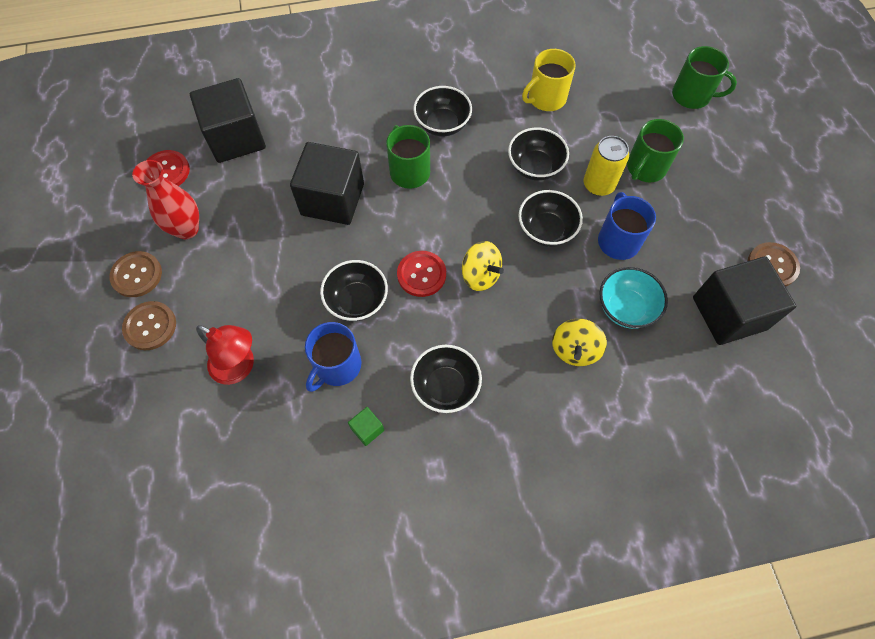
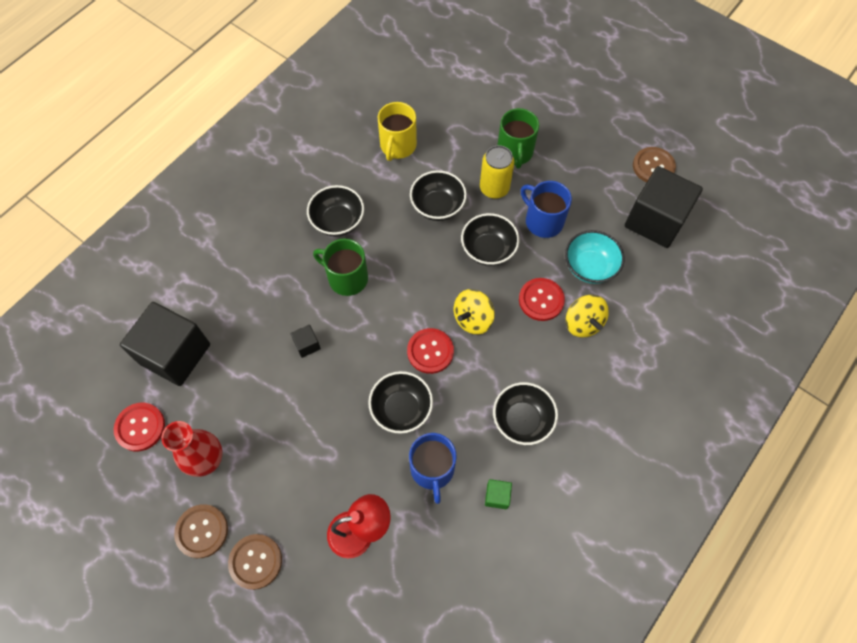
camera: 40 degrees left, 0 degrees up
black cube [290,142,364,225] -> black cube [291,325,321,358], size x0.40
yellow spinning top [462,241,504,291] -> yellow spinning top turned 135 degrees clockwise [454,289,495,335]
green mug [672,46,737,109] -> none
none -> red button [519,278,565,321]

